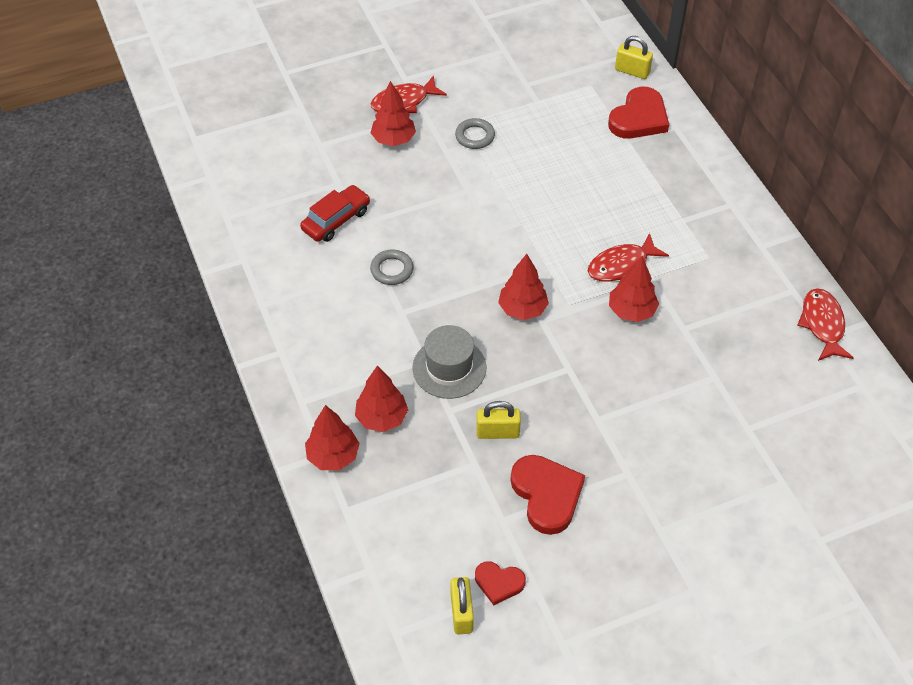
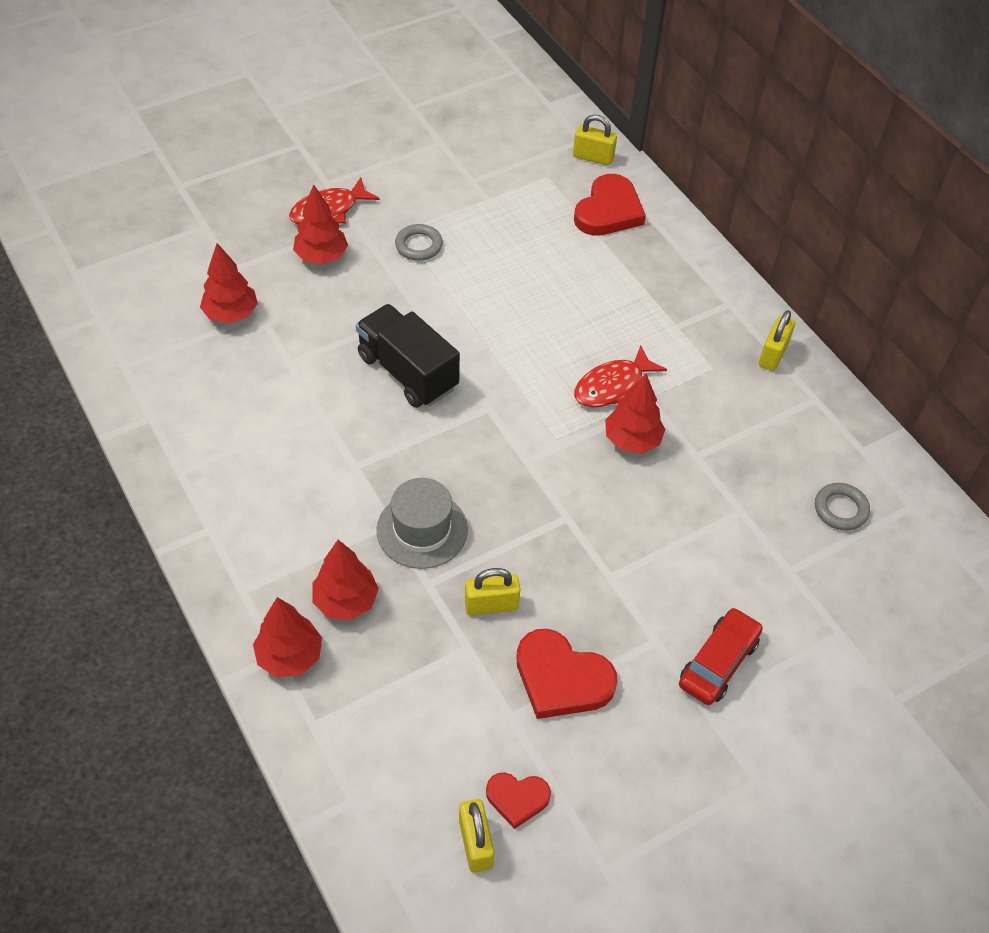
camera: 10 degrees left, 0 degrees up
red car [300,185,370,242] -> red car moved to [679,607,763,705]
grey ring [370,250,413,285] -> grey ring moved to [815,483,870,530]
red tree [498,254,549,320] -> red tree moved to [200,243,258,323]
red heart [510,455,585,535] -> red heart turned 150 degrees clockwise [516,629,618,719]
red fish [797,288,854,361] -> none
none -> black truck [356,304,460,408]
none -> yellow padlock [759,310,795,371]

